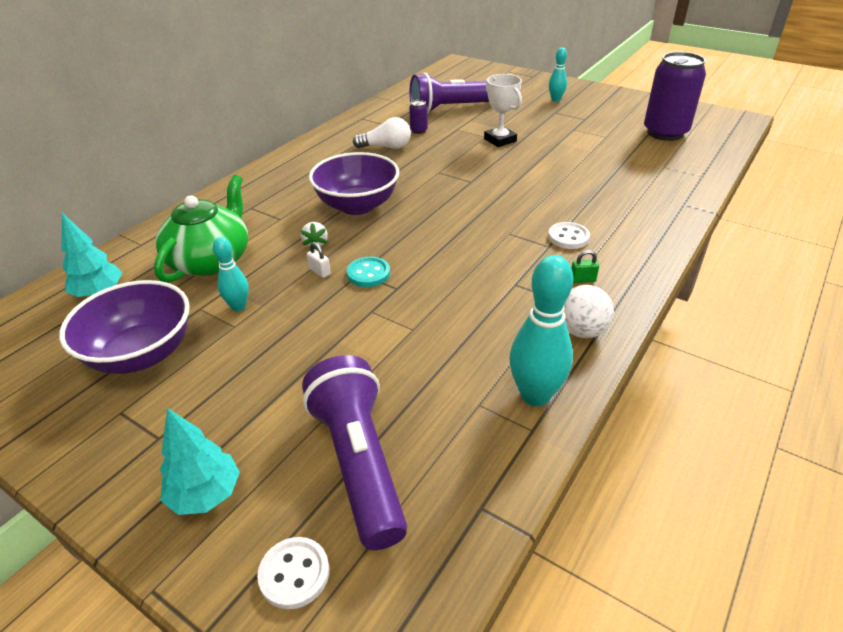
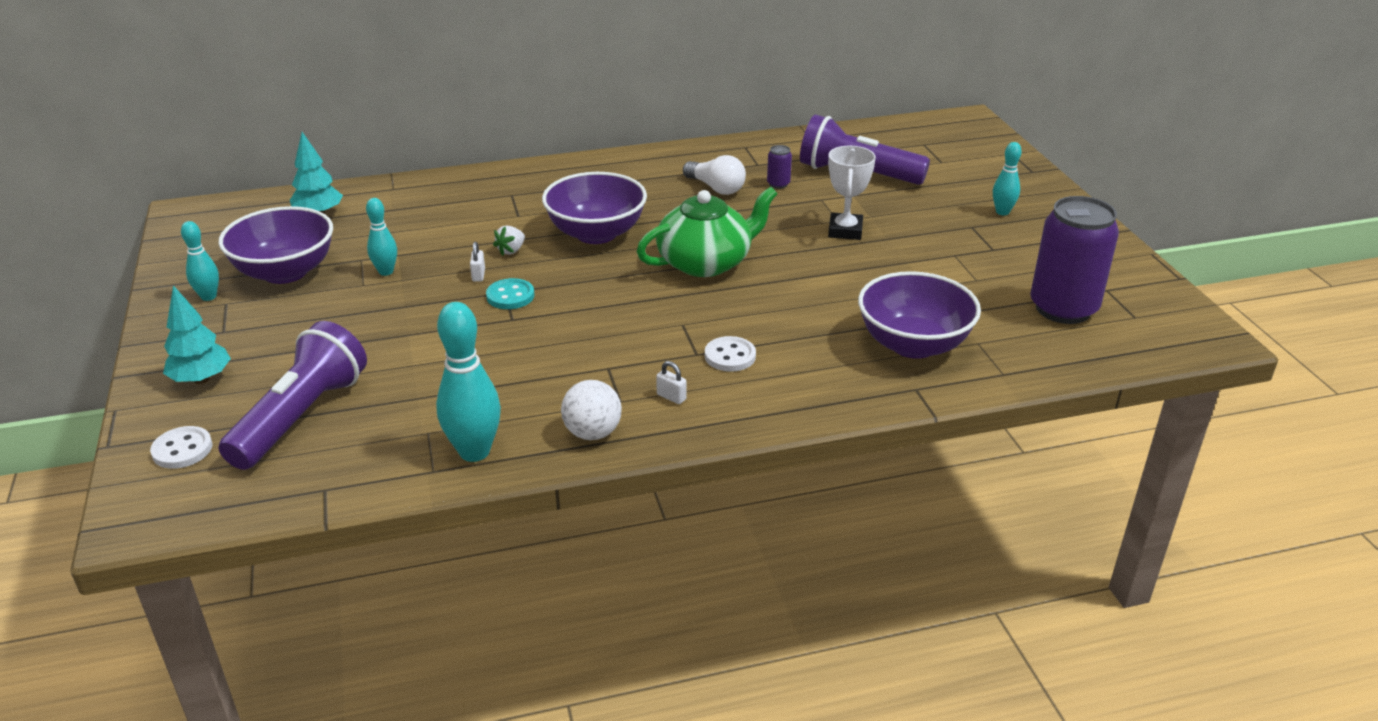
camera: 40 degrees right, 5 degrees down
green teapot [154,175,248,283] -> green teapot moved to [636,187,777,277]
green padlock [571,250,599,283] -> white padlock [656,361,687,404]
none -> turquoise bowling pin [181,221,219,301]
none -> purple bowl [858,271,981,359]

